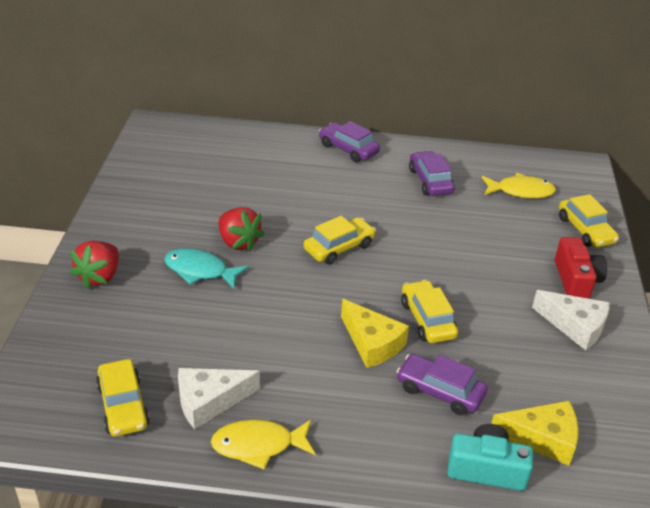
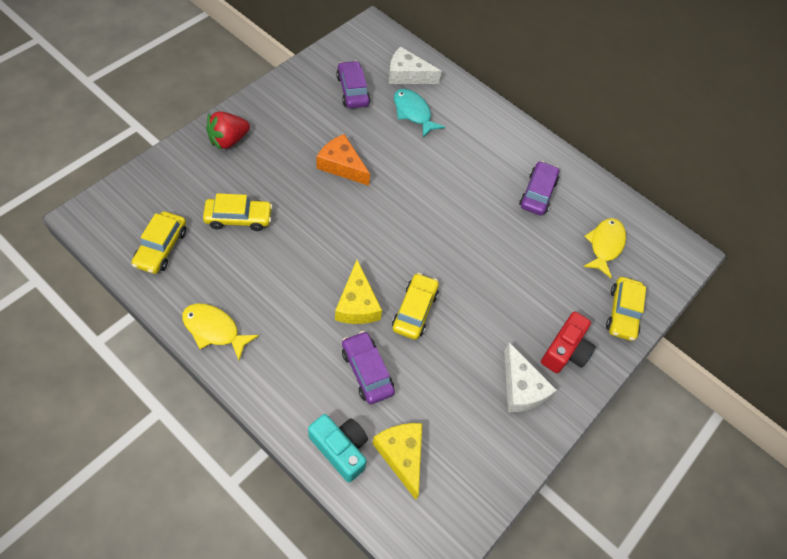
camera: 30 degrees right, 20 degrees up
turquoise fish [164,248,249,289] -> turquoise fish moved to [394,89,445,138]
white cheese [178,368,260,429] -> white cheese moved to [389,46,441,84]
red strawberry [219,207,264,252] -> orange cheese [316,134,370,186]
yellow car [304,216,376,265] -> yellow car moved to [203,193,273,231]
purple car [319,121,380,163] -> purple car moved to [336,61,371,108]
yellow fish [482,173,556,198] -> yellow fish turned 105 degrees counterclockwise [583,218,626,278]
yellow cheese [491,401,579,466] -> yellow cheese turned 150 degrees counterclockwise [372,423,422,500]

